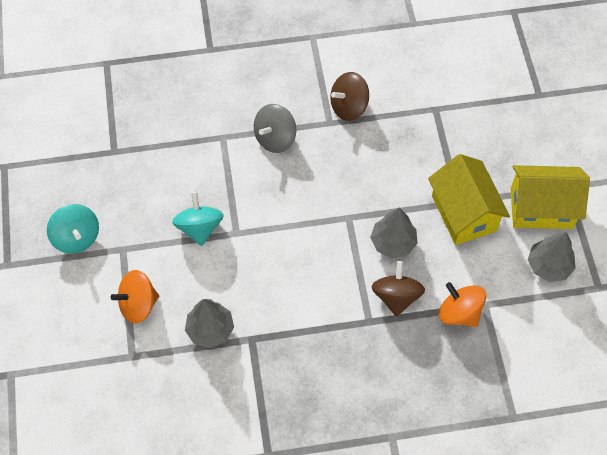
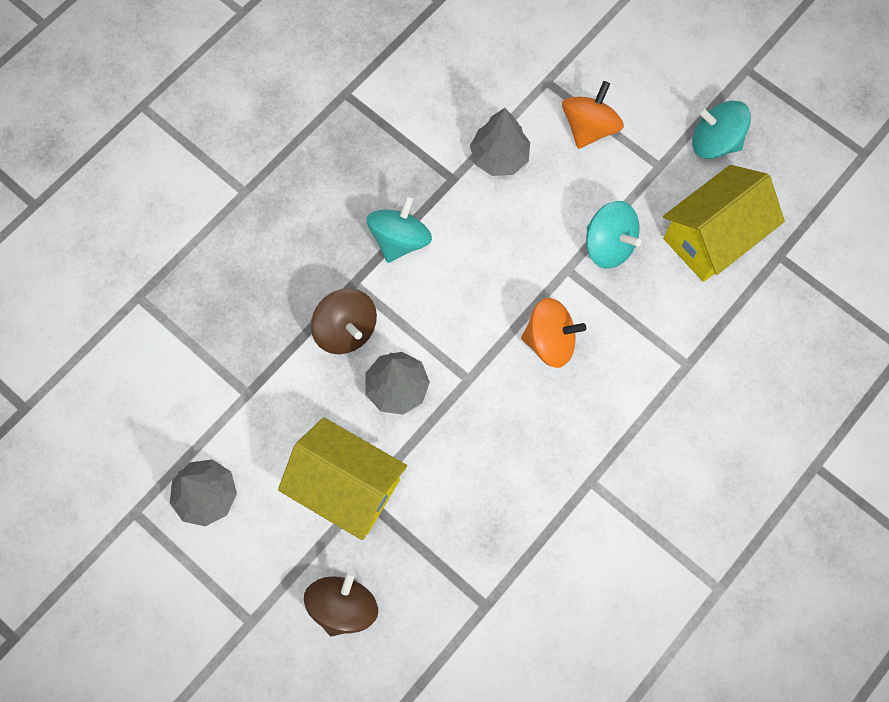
camera: 140 degrees right, 10 degrees up
grey spinning top [254,104,296,153] -> none
brown spinning top [330,72,369,121] -> brown spinning top moved to [304,571,378,637]
orange spinning top [439,282,486,327] -> orange spinning top moved to [521,298,586,368]
yellow house [510,165,590,229] -> yellow house moved to [663,165,785,282]
none -> turquoise spinning top [366,195,432,263]

